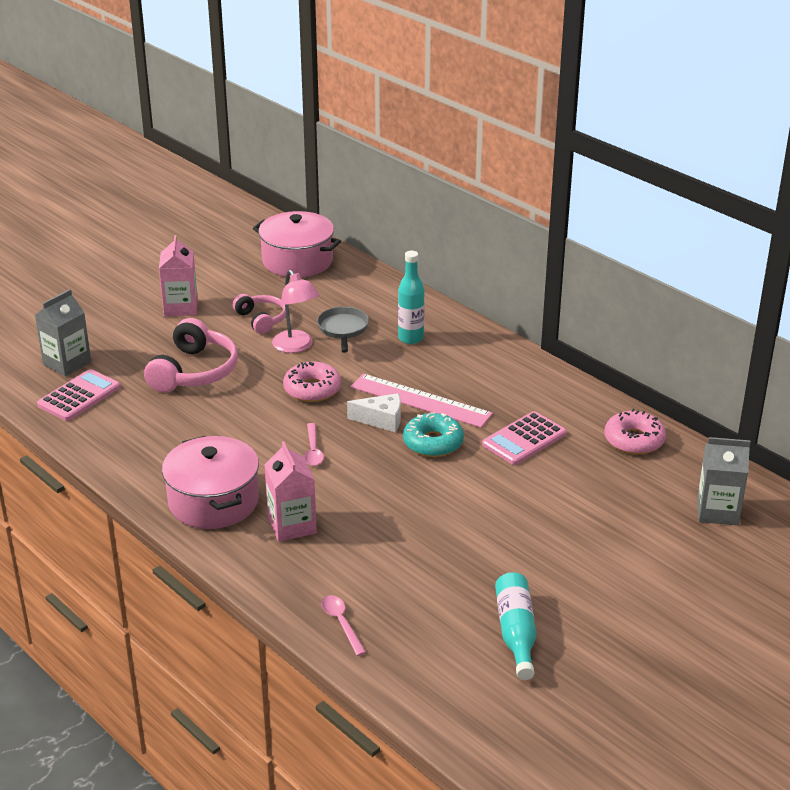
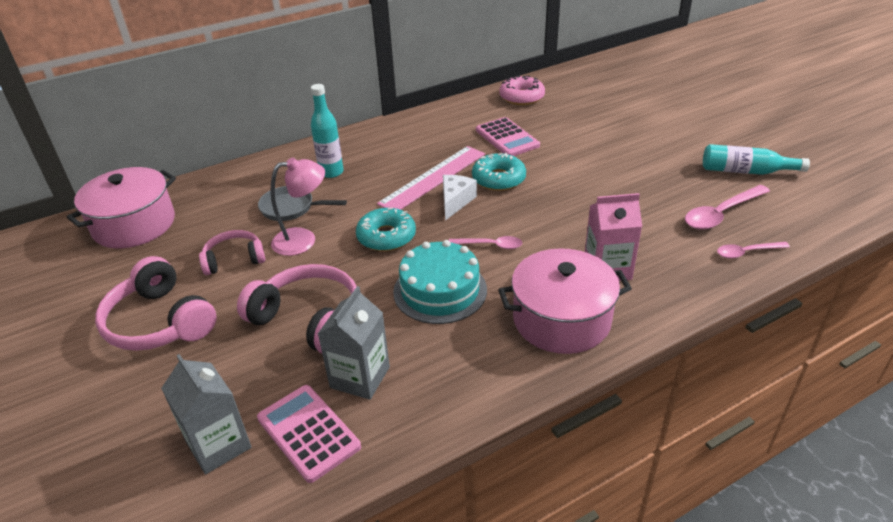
camera: 75 degrees left, 5 degrees up
pink carton [159,235,198,316] -> pink headphones [95,256,217,351]
pink donut [283,361,341,402] -> turquoise donut [356,207,416,251]
grey carton [697,437,750,525] -> grey carton moved to [318,286,390,400]
none -> turquoise cake [393,240,487,324]
none -> pink spoon [685,185,770,230]

